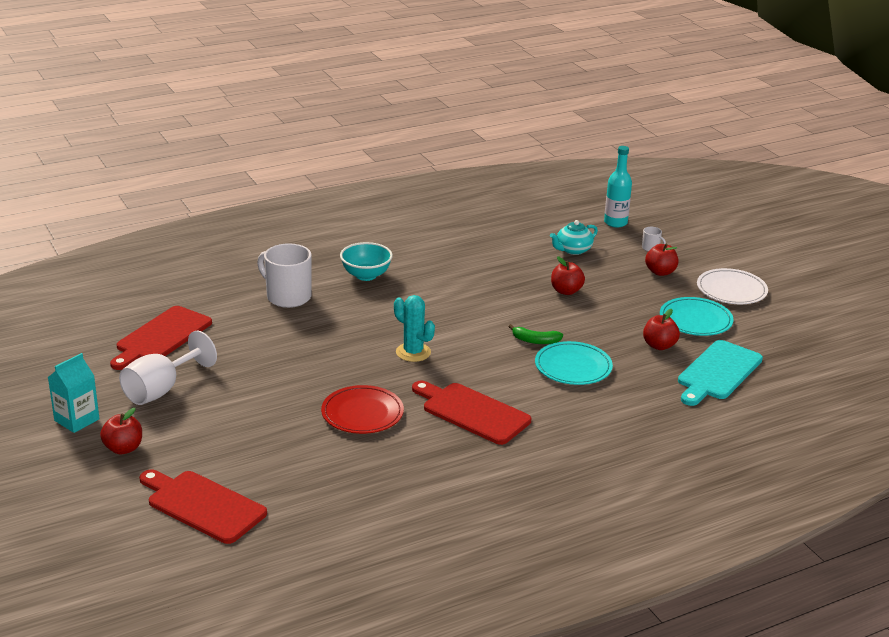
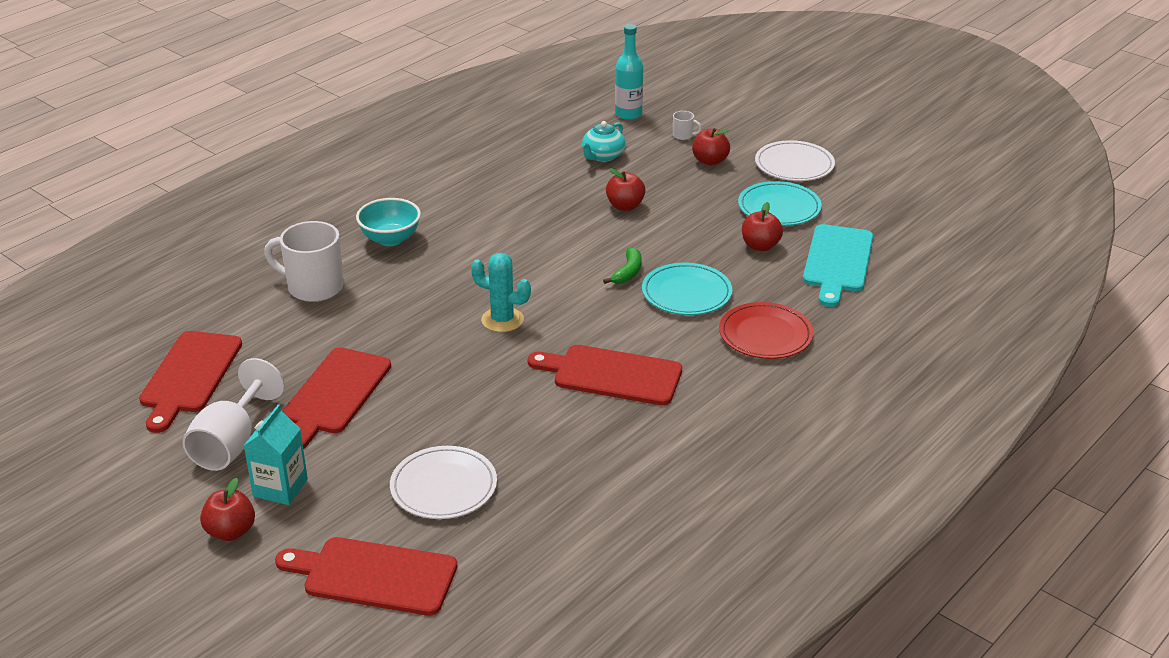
camera: 20 degrees left, 5 degrees up
turquoise carton [48,353,100,433] -> turquoise carton moved to [244,405,308,505]
red plate [321,385,404,434] -> red plate moved to [719,302,813,359]
green banana [508,324,563,344] -> green banana turned 60 degrees counterclockwise [603,247,642,284]
none -> red cutting board [282,347,391,449]
none -> white plate [390,446,497,519]

